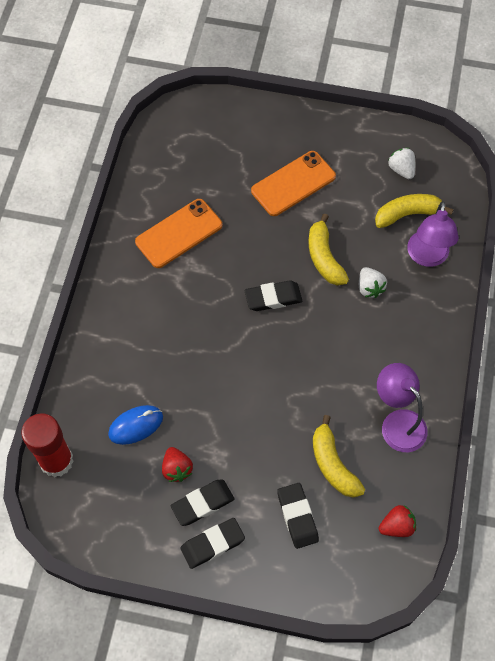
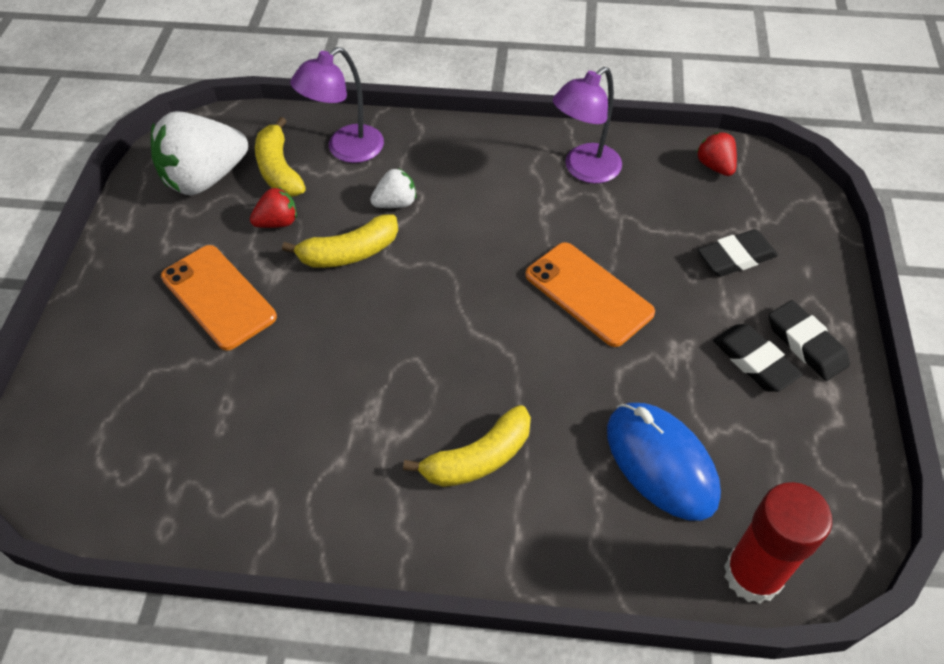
camera: 95 degrees left, 10 degrees down
blue mouse [108,405,163,445] -> blue mouse [607,403,721,521], size x1.53
orange phone [135,199,222,268] -> orange phone moved to [525,242,655,347]
red strawberry [162,447,193,482] -> red strawberry moved to [250,187,297,228]
black eraser [245,280,302,311] -> none
yellow banana [313,415,365,498] -> yellow banana moved to [403,405,531,487]
white strawberry [388,148,415,179] -> white strawberry [151,111,248,195], size x2.07
purple lamp [407,201,459,267] -> purple lamp turned 135 degrees clockwise [290,47,384,163]

